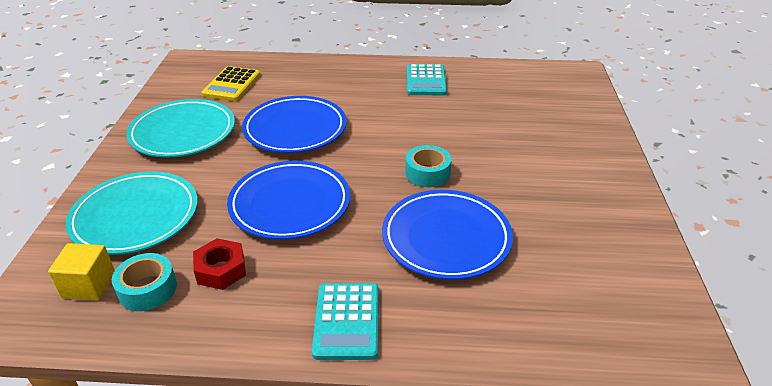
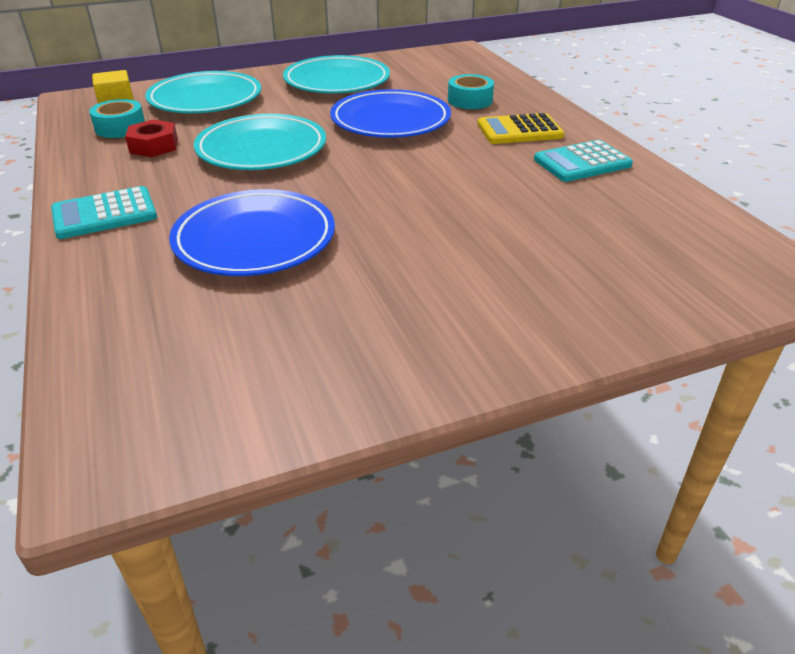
camera: 65 degrees right, 0 degrees up
yellow calculator [201,66,260,101] -> yellow calculator moved to [477,113,565,144]
blue plate [227,161,350,240] -> turquoise plate [194,114,326,170]
turquoise tape [405,145,452,187] -> turquoise tape moved to [448,74,494,109]

